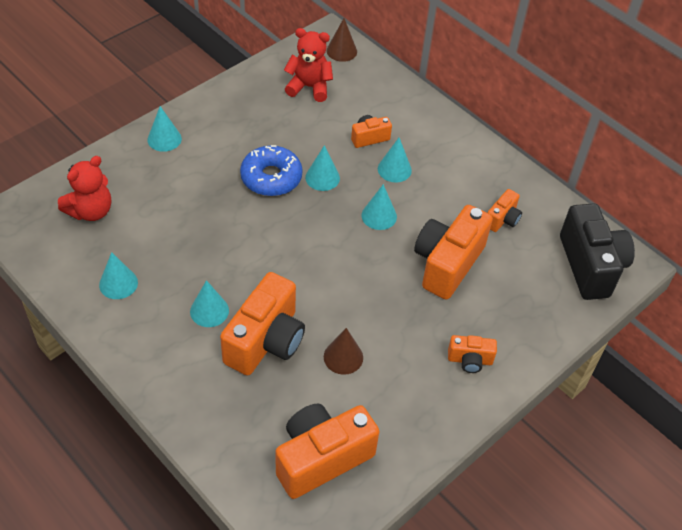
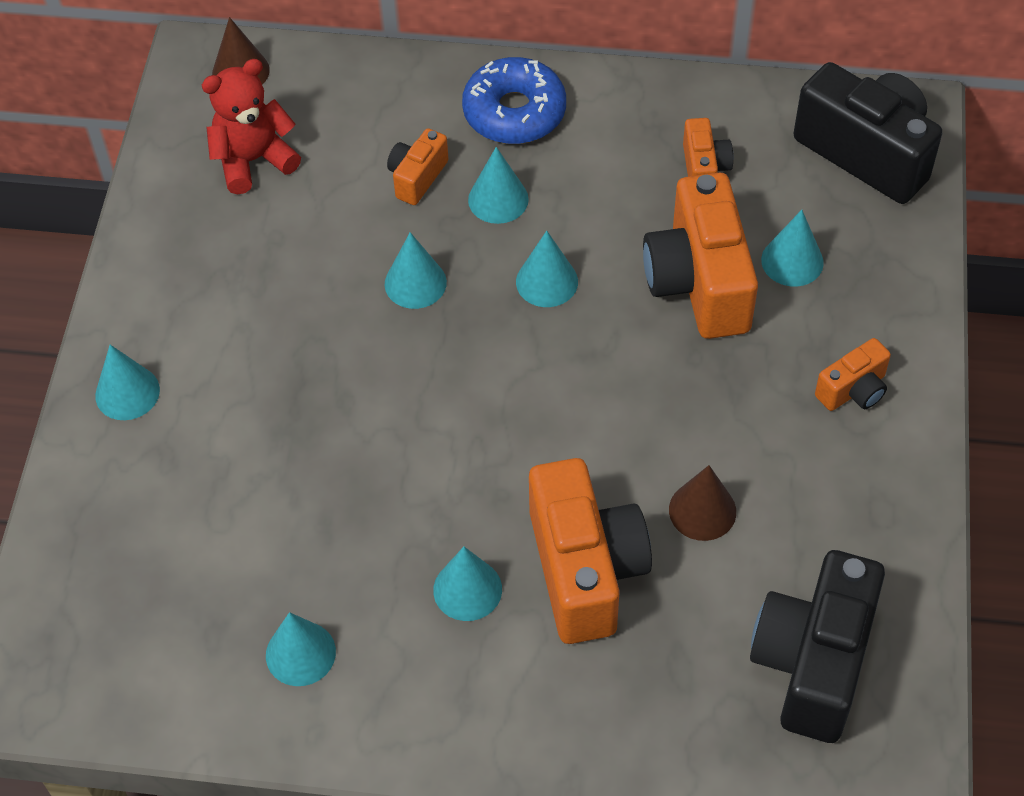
camera: 35 degrees left, 5 degrees up
red teddy bear [58,156,111,221] -> none
blue donut [240,145,303,196] -> blue donut moved to [462,57,566,144]
orange camera [276,404,379,499] -> black camera [750,550,885,743]
none -> turquoise cone [761,210,824,287]

